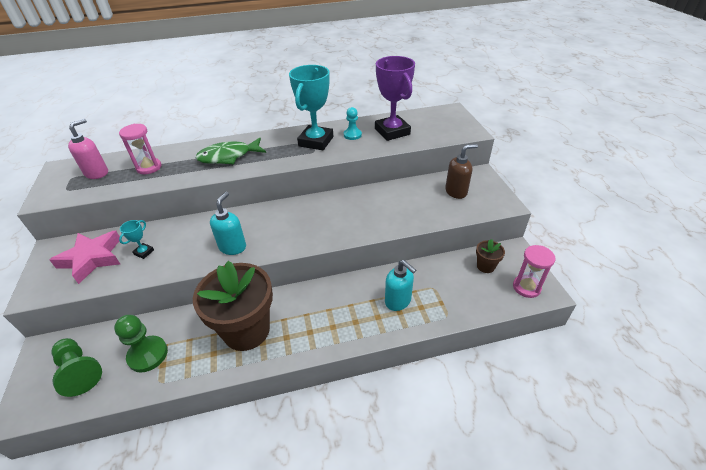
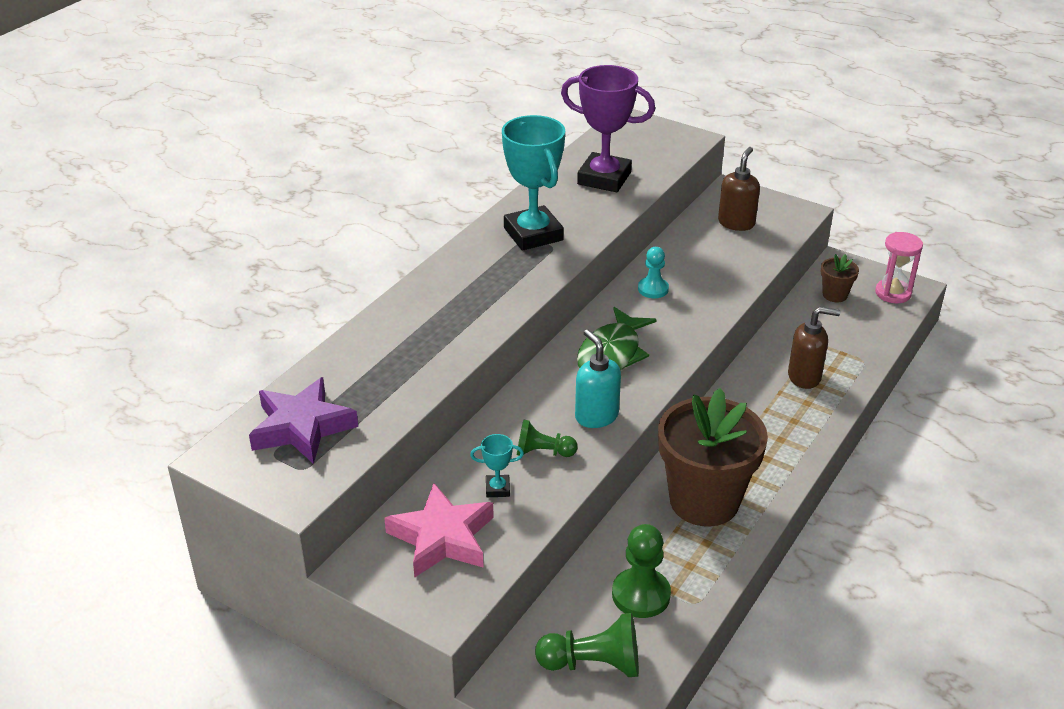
camera: 45 degrees left, 5 degrees down
pink soap dispenser [68,118,108,179] -> purple star [249,377,358,464]
pink hourglass [119,124,161,174] -> none
turquoise trophy [119,220,154,259] -> turquoise trophy turned 75 degrees counterclockwise [470,434,524,497]
green fish [196,138,266,164] -> green fish moved to [577,307,657,371]
turquoise pawn [344,107,362,140] -> turquoise pawn moved to [638,247,669,298]
turquoise soap dispenser [385,260,416,311] -> brown soap dispenser [788,307,840,389]
none -> green pawn [517,420,578,457]

